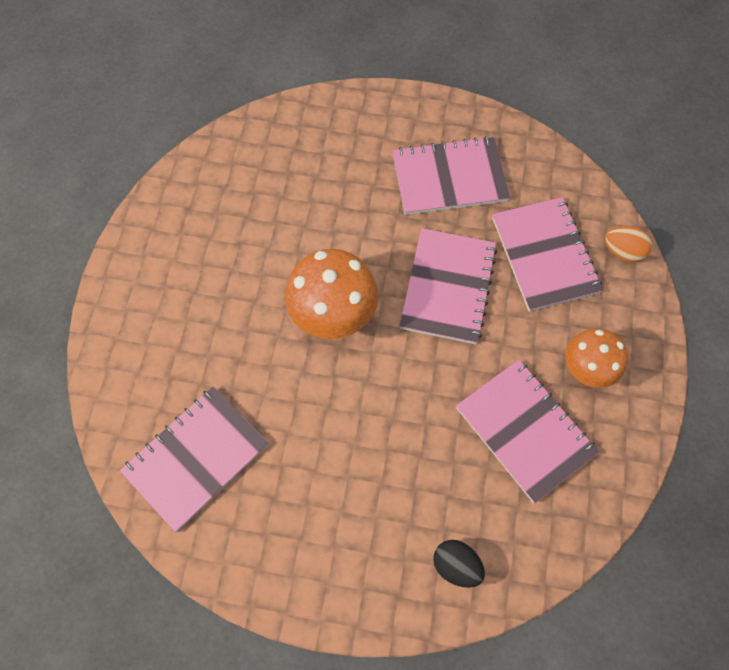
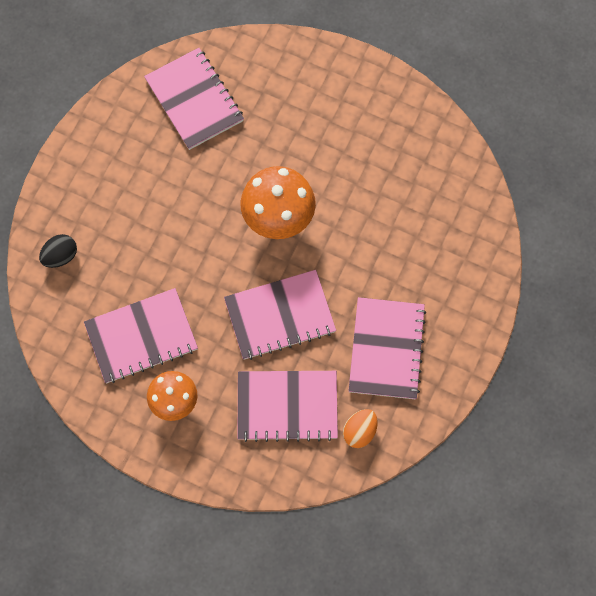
camera: 105 degrees right, 5 degrees up
pink notebook [399,228,497,344] -> pink notebook turned 45 degrees counterclockwise [224,270,336,360]
orange egg [605,226,652,262] -> orange egg moved to [343,409,378,448]

